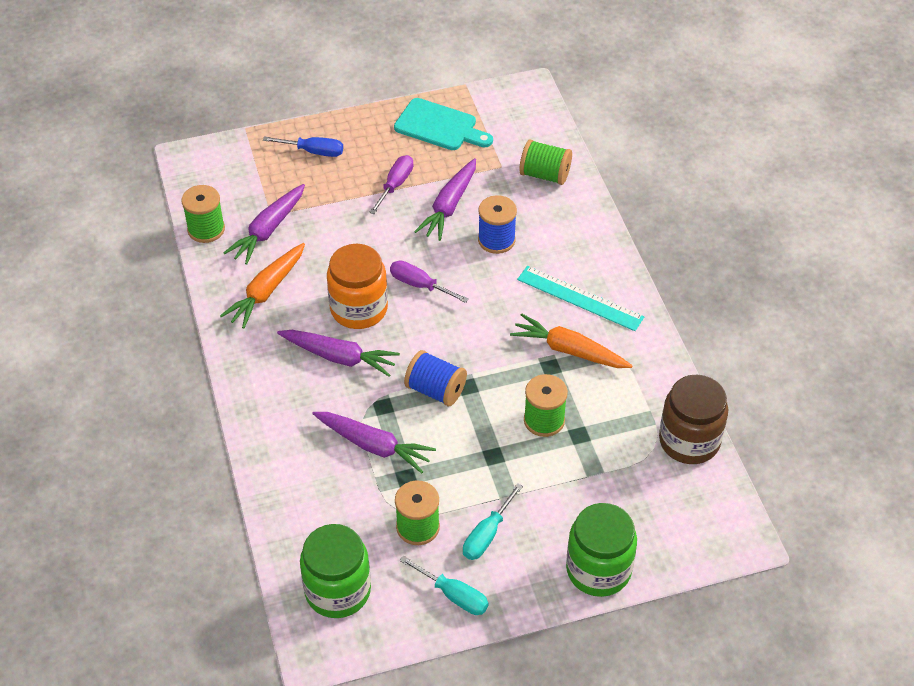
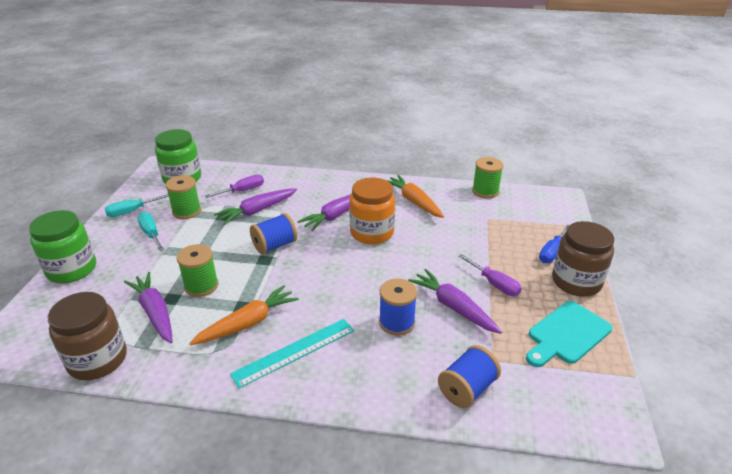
camera: 115 degrees right, 15 degrees down
purple carrot [223,184,305,265] -> purple carrot moved to [124,272,173,343]
purple screwdriver [390,260,469,303] -> purple screwdriver moved to [205,175,264,198]
green spool [519,139,572,185] -> blue spool [438,345,501,408]
none -> brown jar [552,221,614,296]

